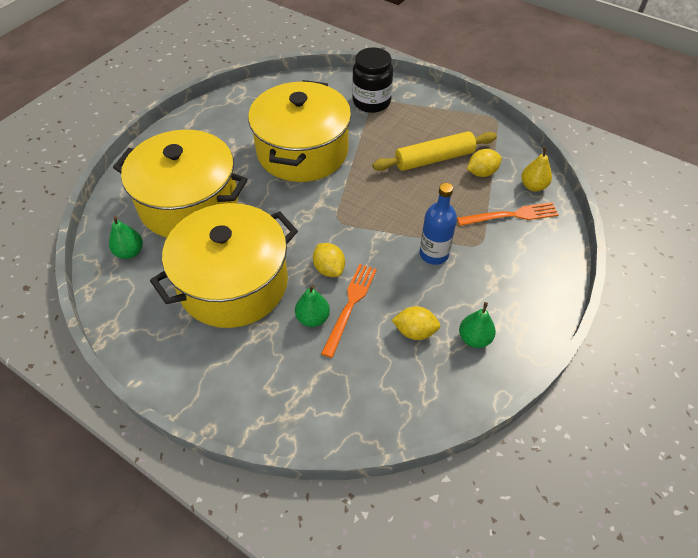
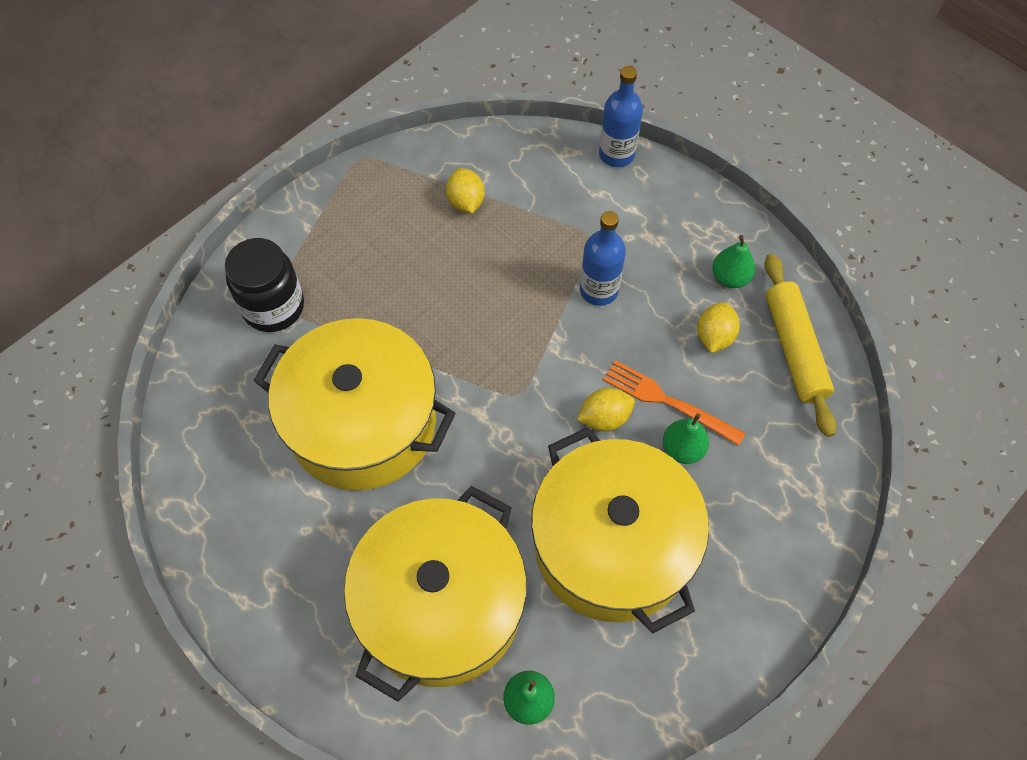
camera: 80 degrees left, 10 degrees up
yellow rolling pin [372,131,497,171] -> yellow rolling pin moved to [764,254,836,437]
orange fork [457,202,559,226] -> none
yellow pear [521,147,552,192] -> none
none -> blue bottle [599,66,643,167]

